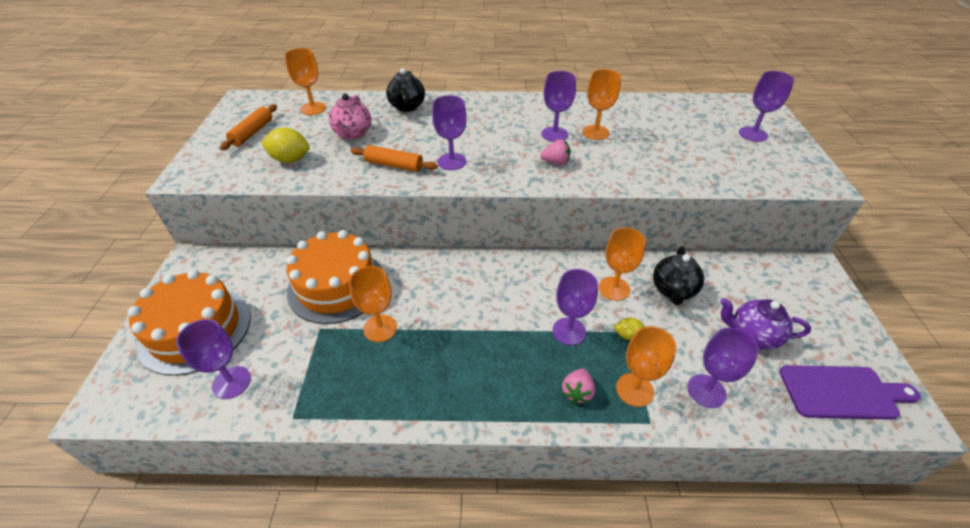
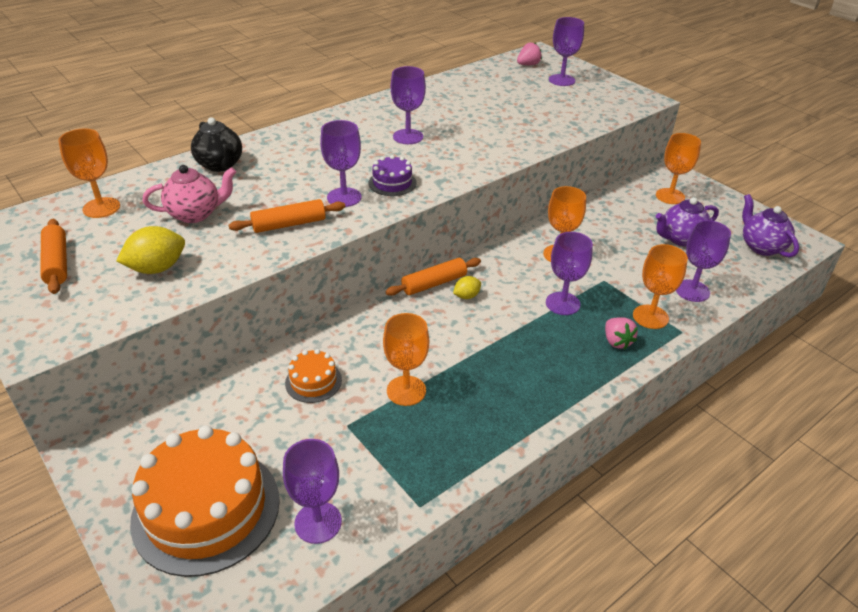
camera: 40 degrees left, 5 degrees down
orange cake [286,230,382,324] -> orange cake [285,349,342,403], size x0.46
pink teapot [329,93,371,139] -> pink teapot turned 75 degrees counterclockwise [143,165,236,223]
pink strawberry [540,139,571,165] -> pink strawberry moved to [517,42,542,65]
orange goblet [582,69,621,140] -> orange goblet moved to [656,133,701,204]
yellow lemon [613,318,645,340] -> yellow lemon moved to [453,276,481,299]
black teapot [653,246,704,305] -> none
purple cutting board [779,365,921,420] -> purple teapot [742,194,799,257]
none -> purple cake [368,155,417,196]
none -> orange rolling pin [385,258,481,296]

